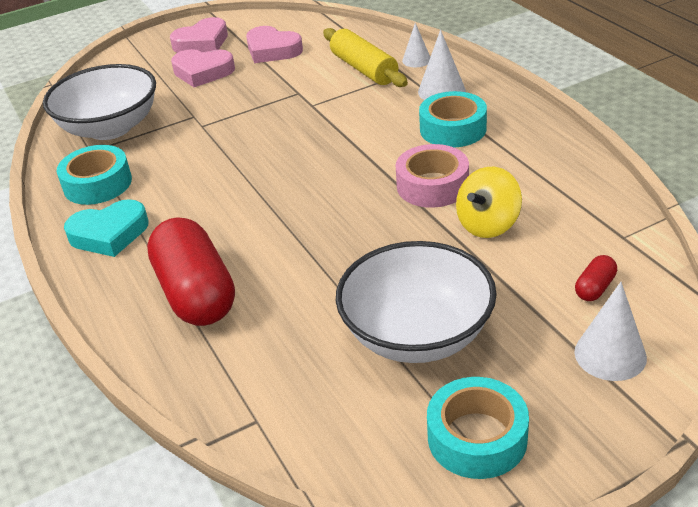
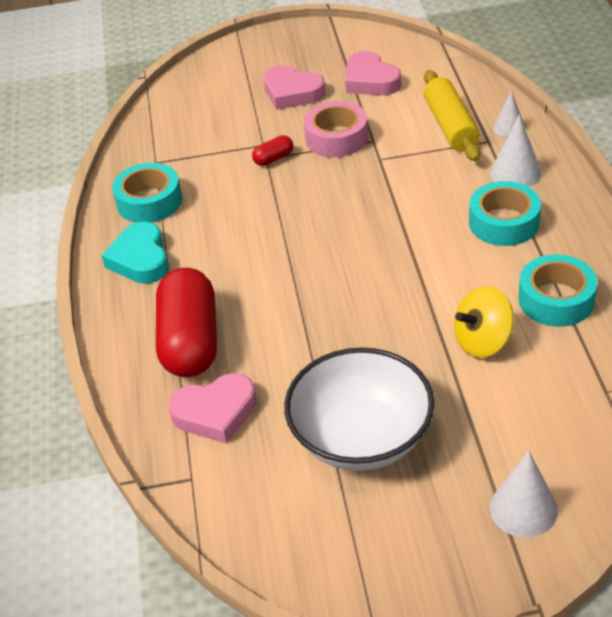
camera: 20 degrees right, 5 degrees up
white bowl [43,64,156,140] -> none
turquoise heart [64,199,149,257] -> turquoise heart turned 75 degrees clockwise [101,222,169,284]
pink heart [170,17,228,53] -> pink heart moved to [169,373,256,443]
pink tape [395,144,469,208] -> pink tape moved to [304,101,368,157]
turquoise tape [427,377,529,479] -> turquoise tape moved to [518,255,597,327]
red capsule [575,255,617,301] -> red capsule moved to [252,135,293,166]

